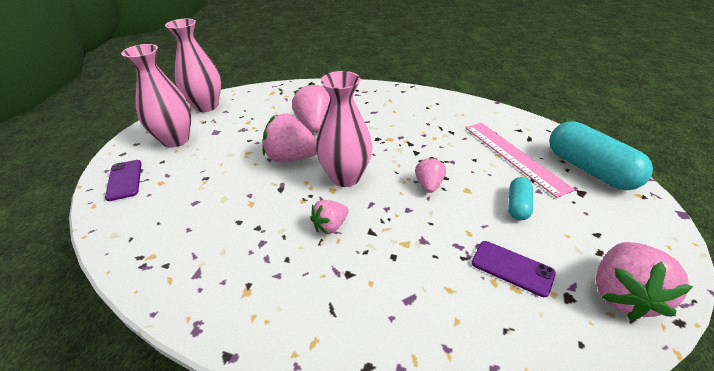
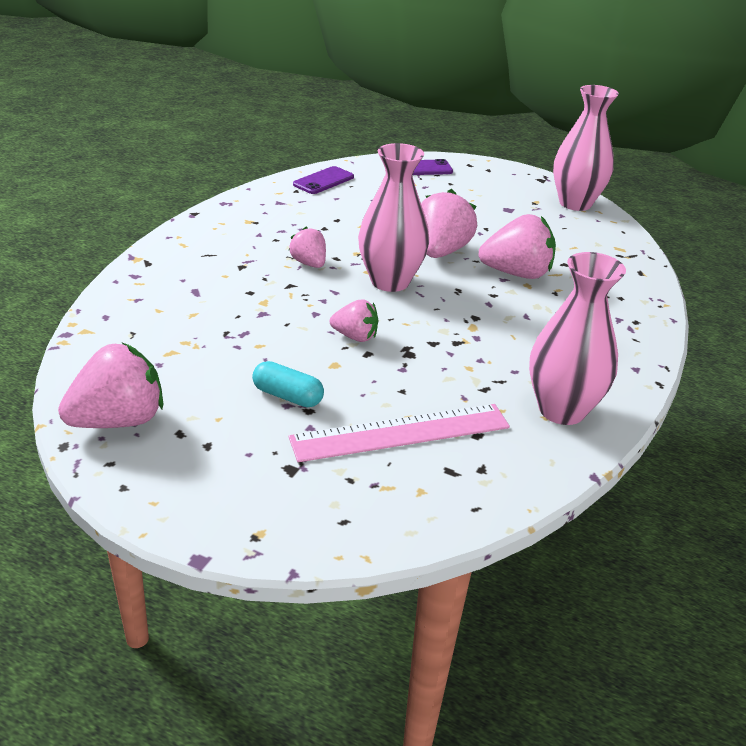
camera: 95 degrees right, 5 degrees down
pink vase [121,44,191,148] -> pink vase moved to [529,252,626,425]
purple phone [472,241,556,297] -> purple phone moved to [293,166,354,194]
turquoise capsule [549,121,653,190] -> none
pink strawberry [596,242,693,320] -> pink strawberry turned 120 degrees clockwise [58,342,163,428]

